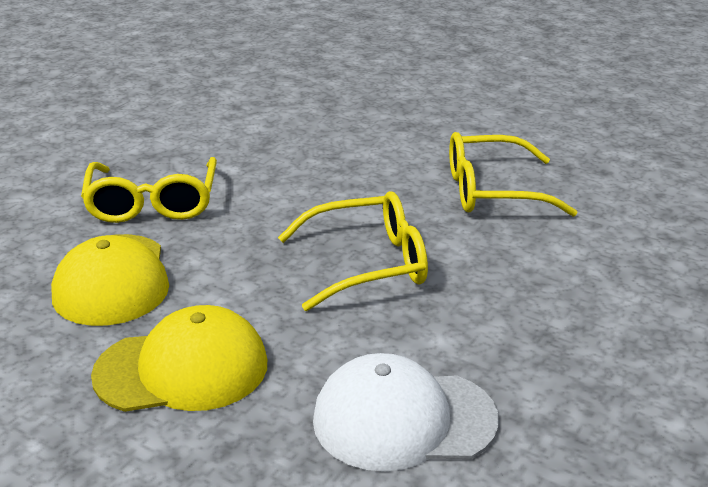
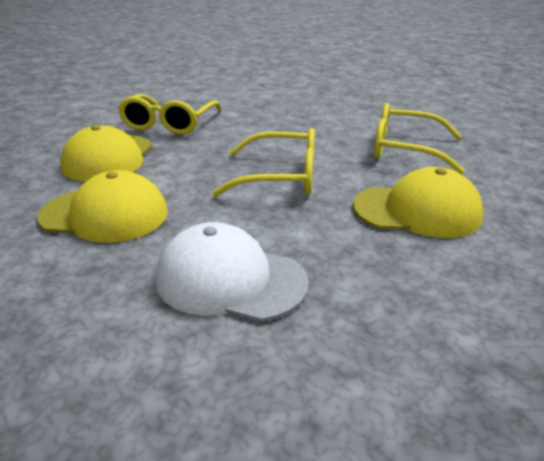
camera: 20 degrees right, 0 degrees up
none -> yellow cap [353,167,484,238]

